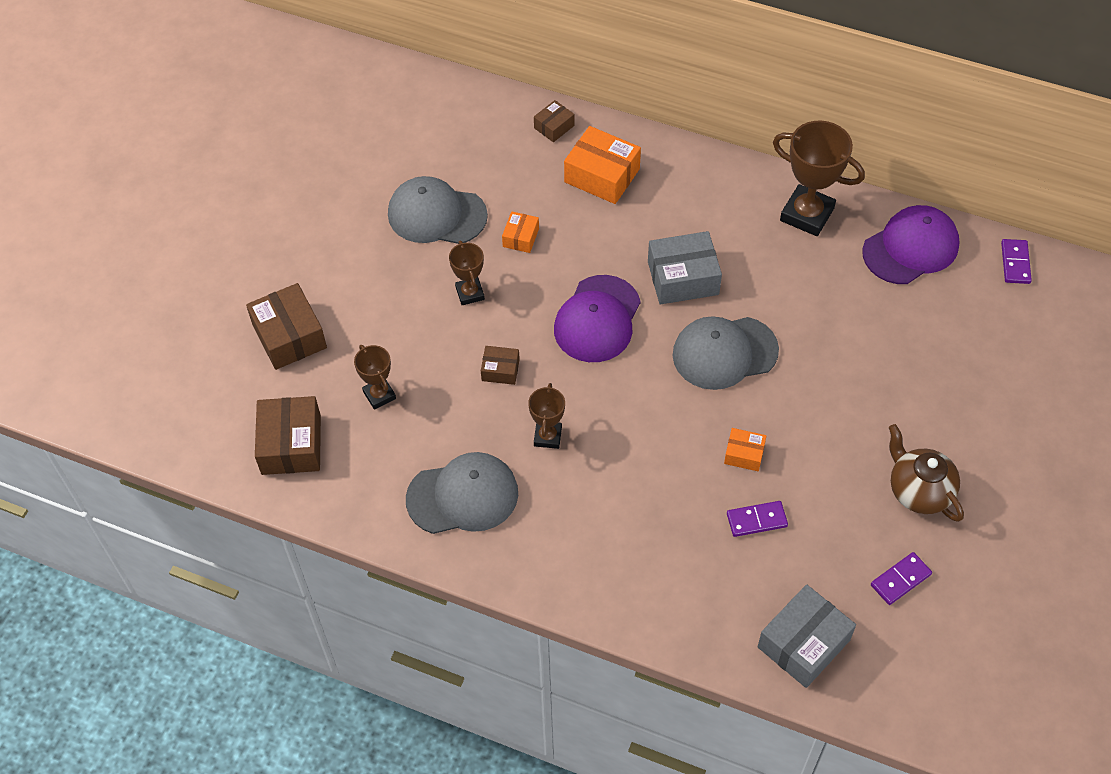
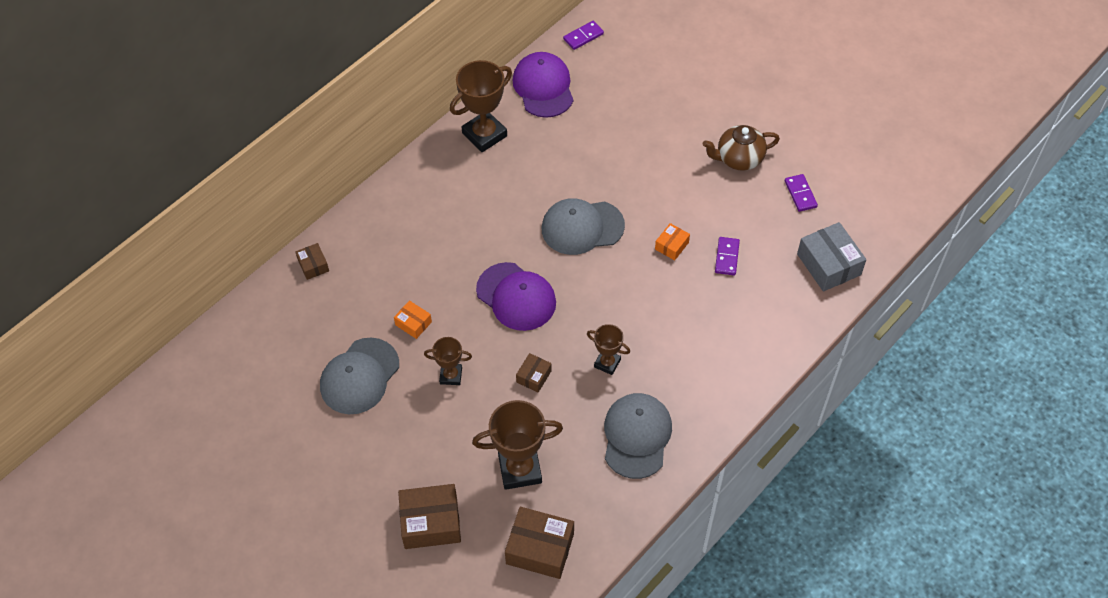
camera: 70 degrees left, 0 degrees up
brown trophy [354,345,396,409] -> brown trophy [472,400,563,490], size x1.78
orange box [564,126,641,204] -> none
grey box [648,231,722,305] -> none
grey cap [673,316,779,390] -> grey cap turned 75 degrees clockwise [542,198,625,255]
purple domino [1001,239,1032,284] -> purple domino turned 60 degrees counterclockwise [563,21,604,50]

